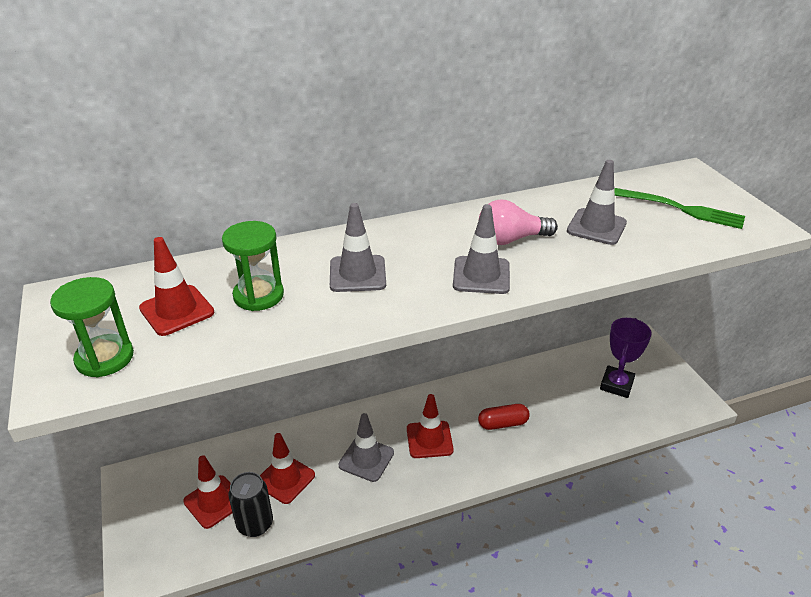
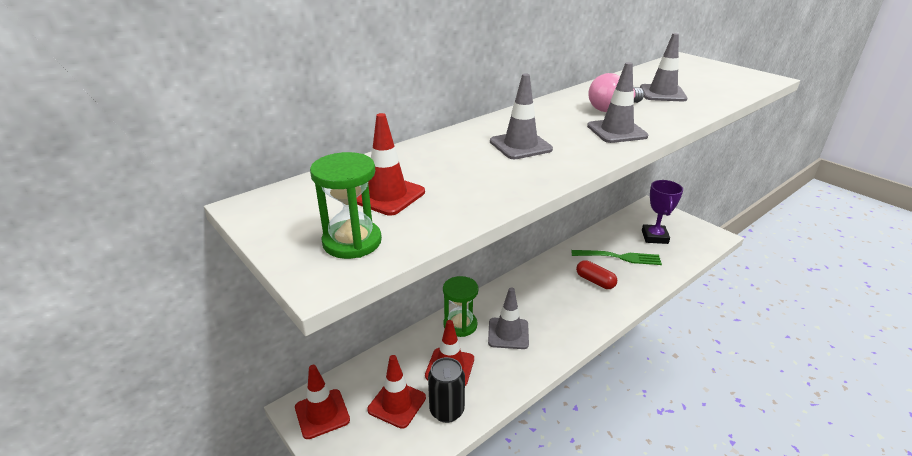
camera: 20 degrees left, 5 degrees down
green hourglass [222,221,284,311] -> green hourglass moved to [443,276,479,337]
red traffic cone [407,394,454,458] -> red traffic cone moved to [295,365,350,439]
red capsule [478,404,530,430] -> red capsule turned 75 degrees clockwise [576,260,617,289]
green fork [615,188,745,229] -> green fork moved to [571,250,662,265]

